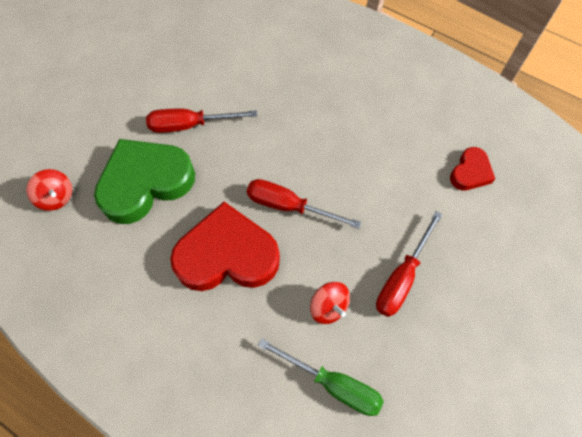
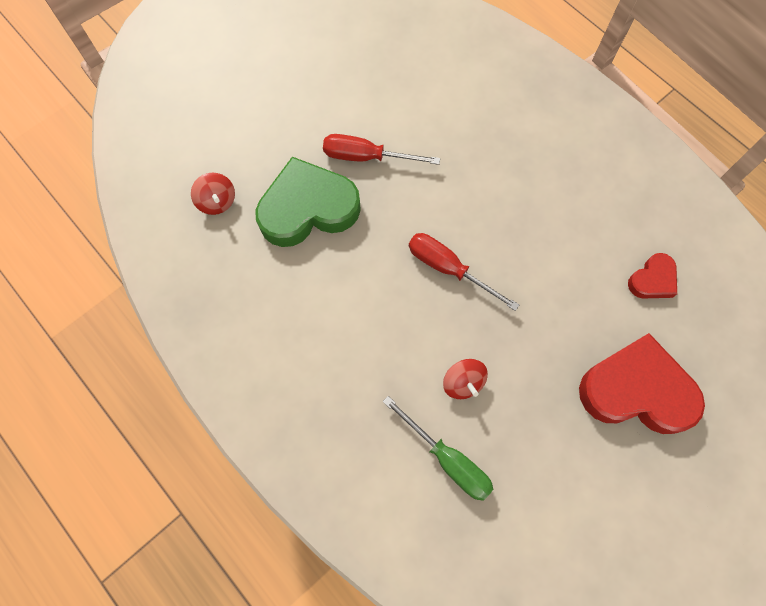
camera: 15 degrees right, 5 degrees up
red heart [170,202,280,291] -> red heart moved to [579,333,705,434]
red screwdriver [376,211,442,317] -> none

